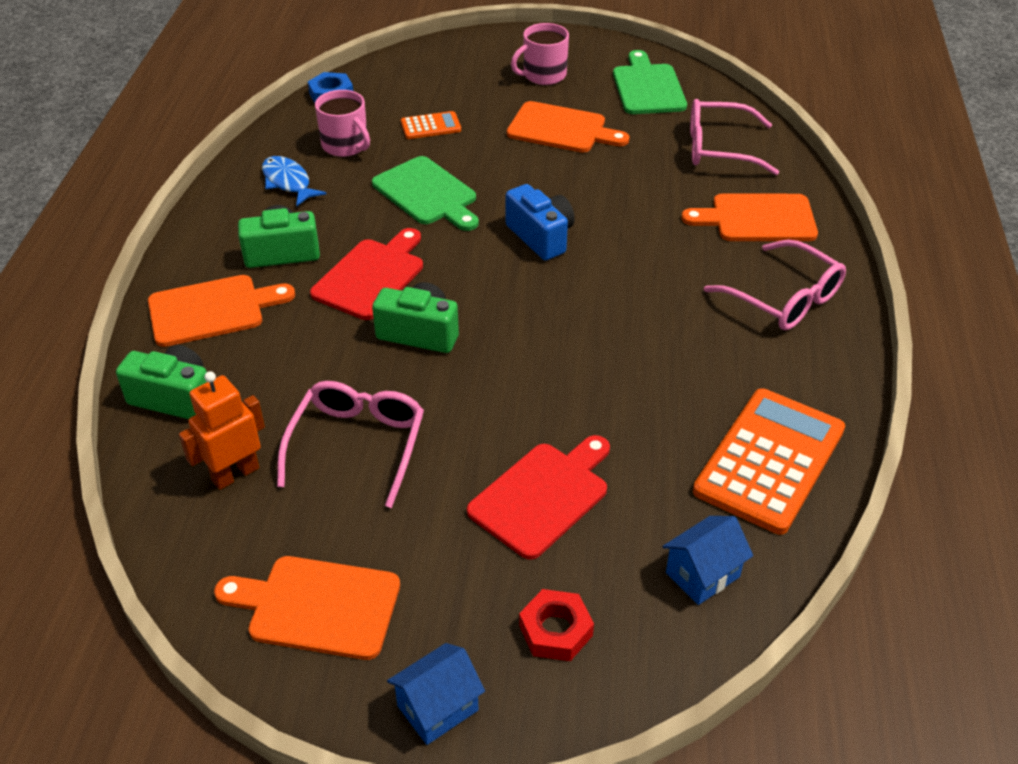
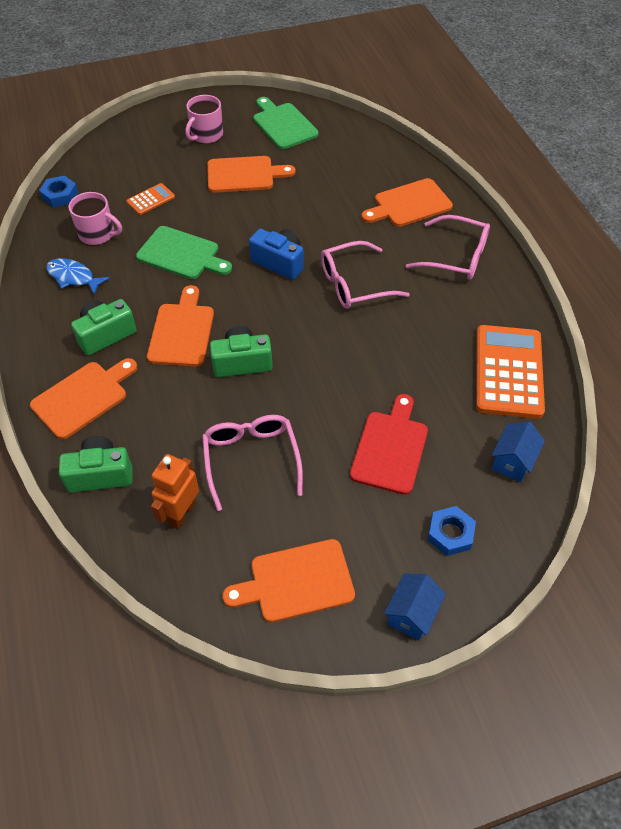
camera: 25 degrees left, 10 degrees up
red cutting board [310,228,423,320] -> orange cutting board [147,285,214,367]
red nut [519,589,594,661] -> blue nut [428,506,476,556]
pink glasses [690,99,779,175] -> pink glasses moved to [321,241,410,309]

